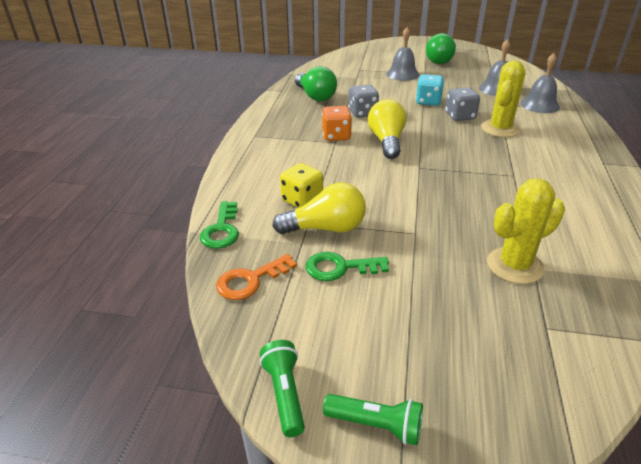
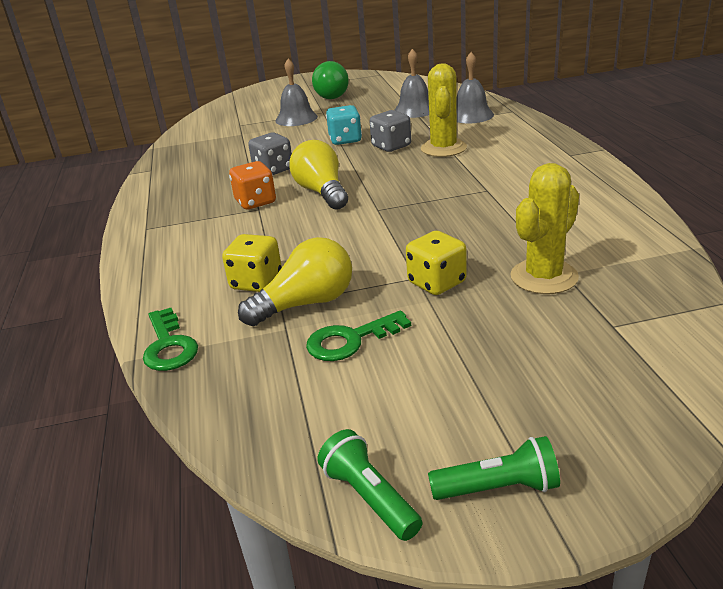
camera: 20 degrees left, 5 degrees down
orange key [216,254,297,300] -> none
green light bulb [295,66,337,101] -> none
none -> yellow dice [406,231,467,295]

